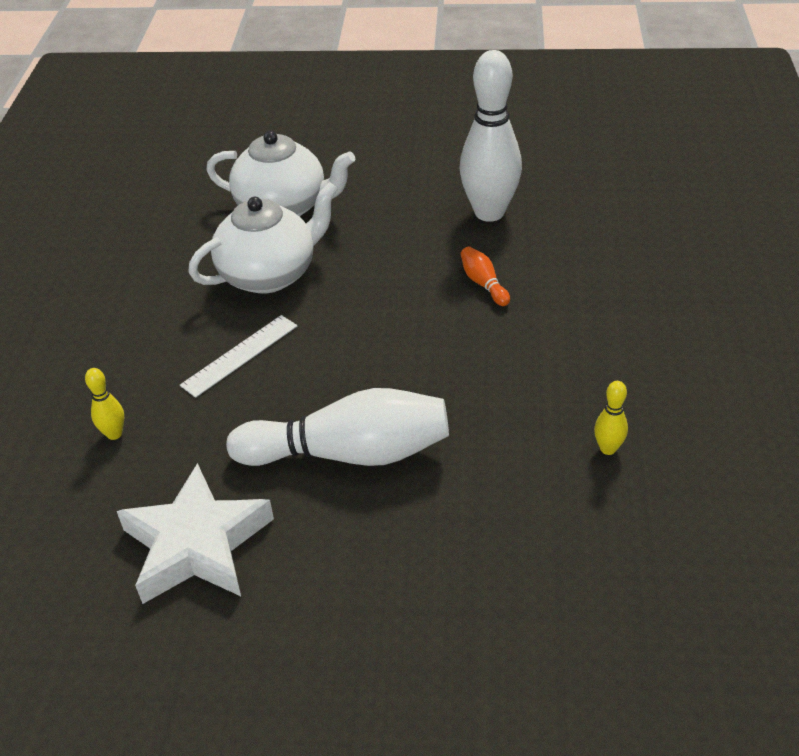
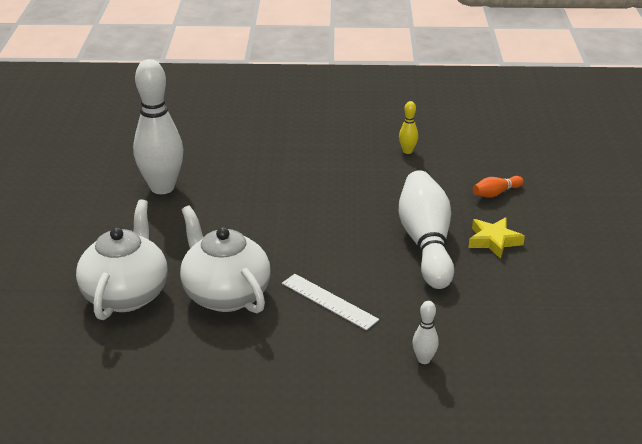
camera: 95 degrees left, 10 degrees down
yellow bowling pin [85,368,124,440] -> white bowling pin [412,301,439,364]
white star [117,463,274,604] -> none
orange bowling pin [461,246,510,306] -> orange bowling pin moved to [473,176,524,198]
none -> yellow star [468,217,525,259]

